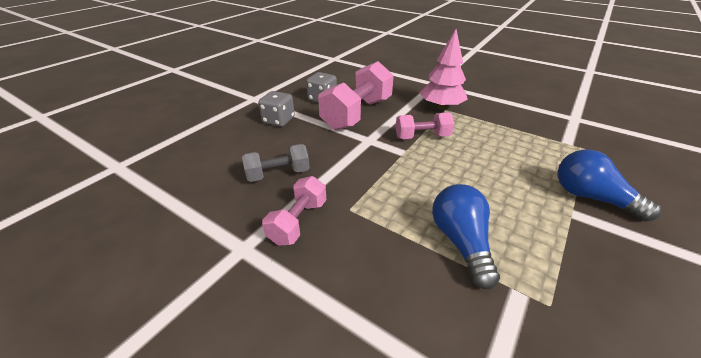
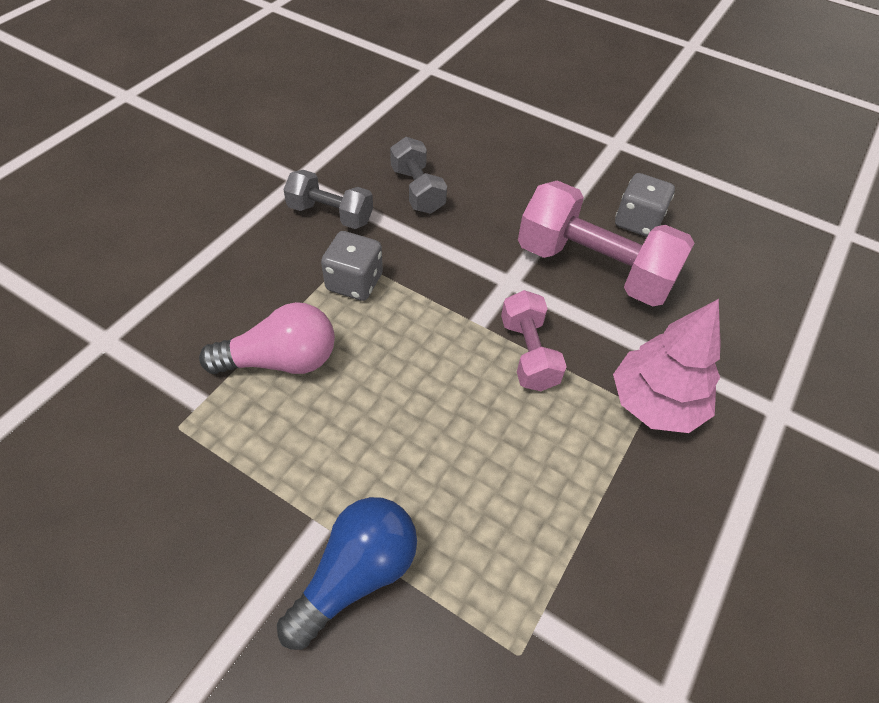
camera: 85 degrees right, 15 degrees up
grey dice [258,91,295,127] -> grey dice moved to [321,231,383,301]
pink dumbbell [262,176,326,246] -> grey dumbbell [283,170,373,229]
blue light bulb [432,184,500,289] -> pink light bulb [199,302,335,374]

